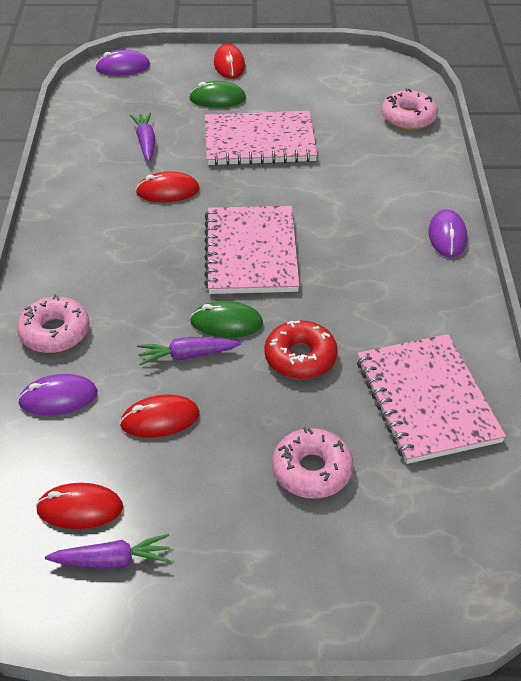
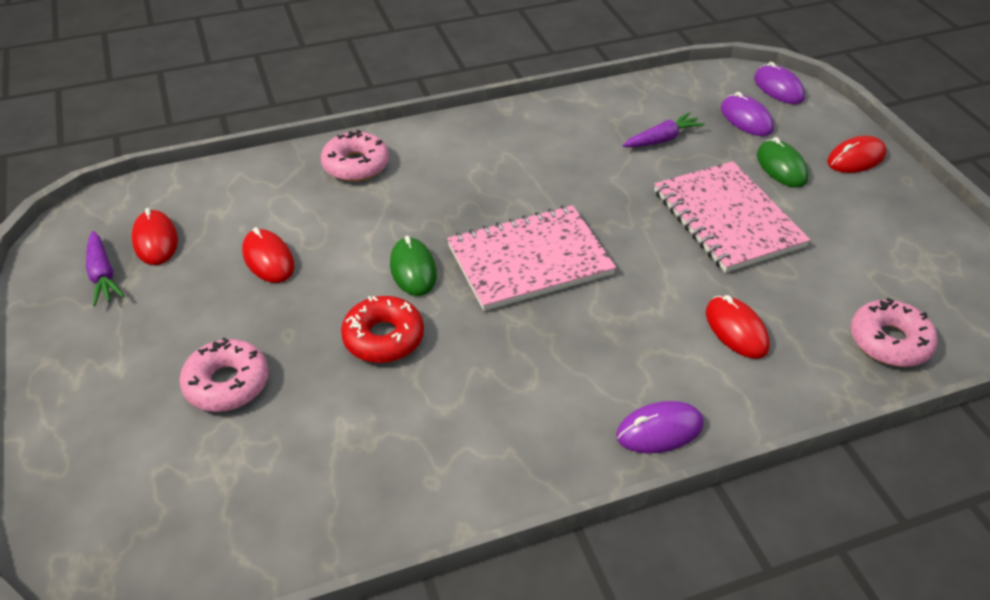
camera: 70 degrees right, 0 degrees up
purple mouse [18,374,98,415] -> purple mouse moved to [721,92,774,136]
red mouse [136,171,200,202] -> red mouse moved to [706,295,770,359]
purple carrot [137,337,241,365] -> none
pink notebook [357,334,506,464] -> none

